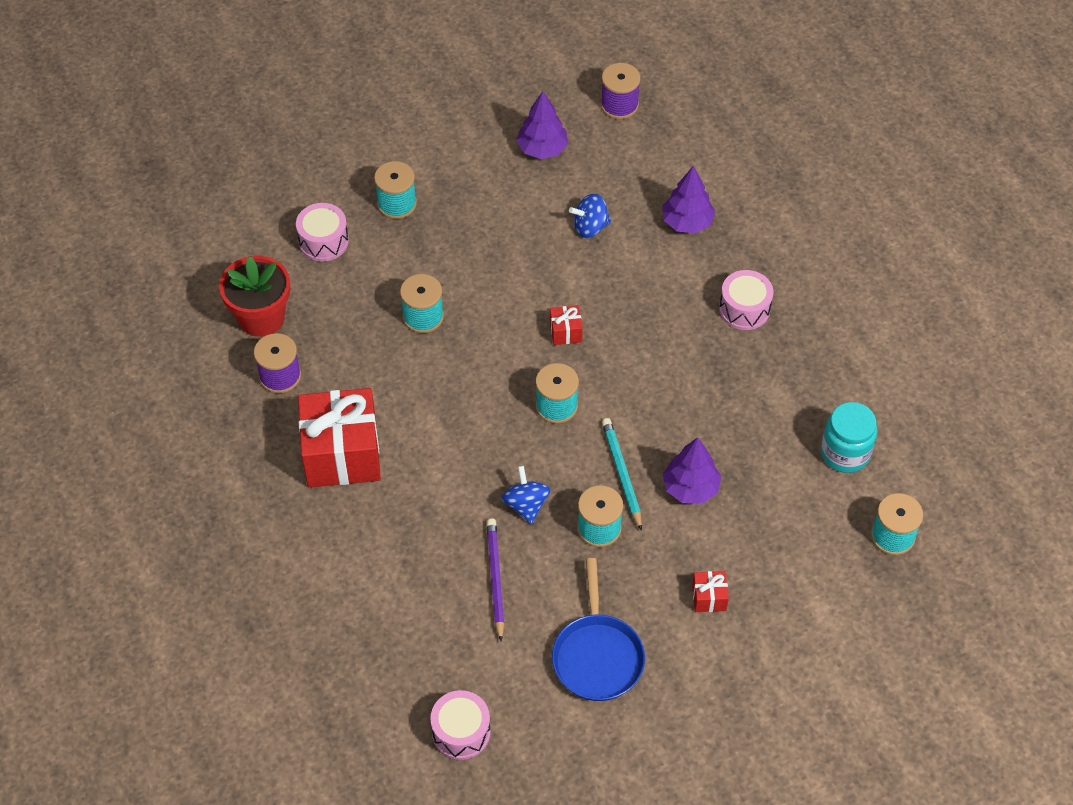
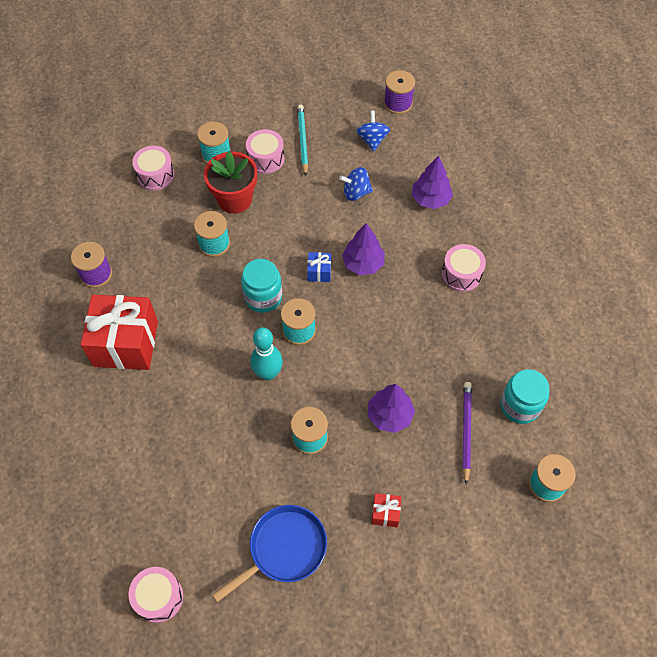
camera: 10 degrees right, 5 degrees up
red flower pot [219,256,290,337] -> red flower pot moved to [204,151,257,214]
purple pencil [486,518,505,641] -> purple pencil moved to [462,382,472,485]
blue spinning top [501,466,550,524] -> blue spinning top moved to [357,110,390,151]
purple tree [516,91,568,159] -> purple tree moved to [342,223,385,275]
red gift [550,305,583,345] -> blue gift [307,252,331,282]
blue pan [552,558,645,701] -> blue pan turned 135 degrees counterclockwise [212,505,327,602]
turquoise pencil [602,418,642,531] -> turquoise pencil moved to [297,105,308,176]
none -> turquoise jar [241,259,282,313]
none -> pink drum [246,129,285,174]
none -> turquoise bowling pin [250,327,283,381]

